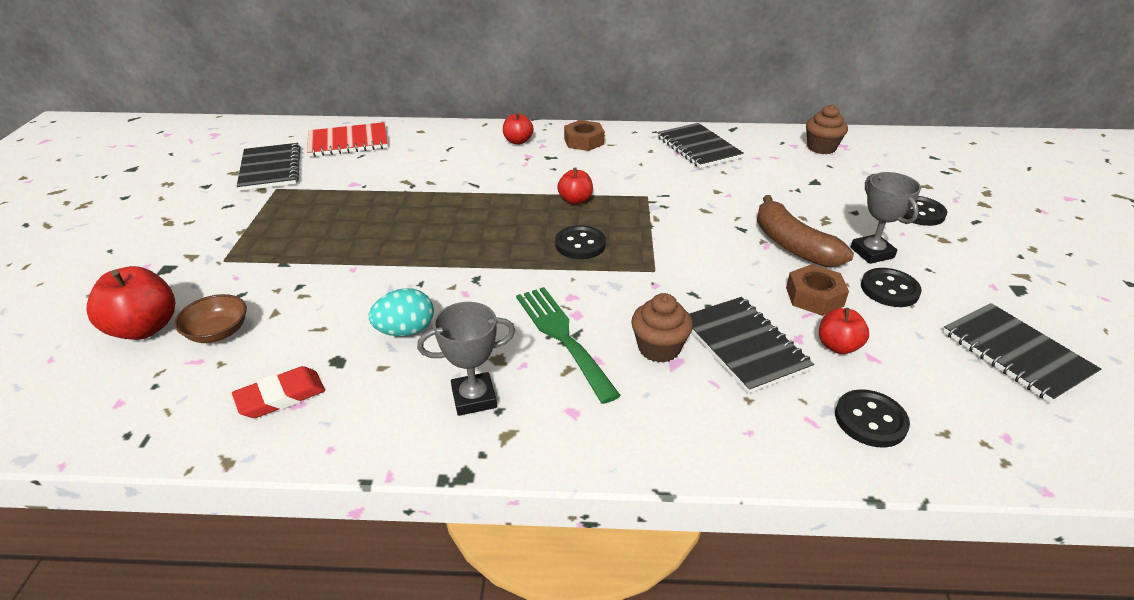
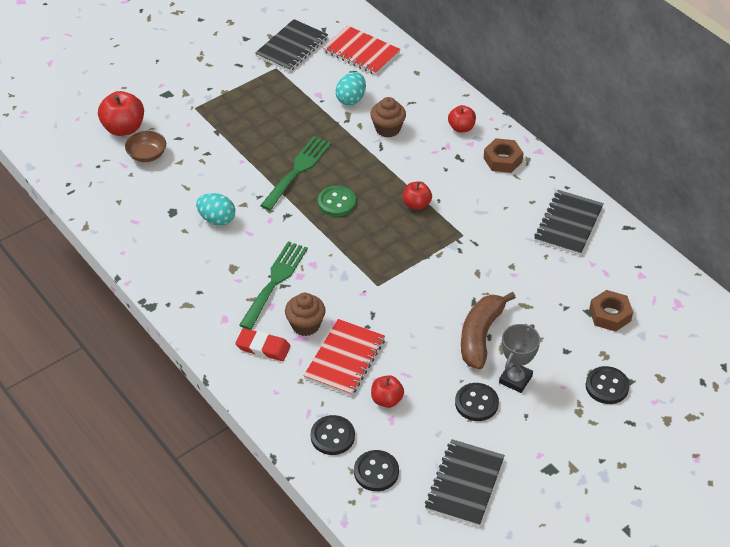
camera: 50 degrees right, 10 degrees up
red eraser [232,366,325,418] -> red eraser moved to [235,328,291,361]
grey trophy [417,302,515,416] -> none
black button [555,225,606,259] -> black button moved to [354,450,399,491]
black notebook [689,297,814,394] -> red notebook [303,319,385,396]
brown nut [786,264,849,316] -> brown nut moved to [589,290,633,332]
brown cupcake [806,105,848,154] -> brown cupcake moved to [370,97,406,137]
none -> green fork [260,136,331,211]
none -> green button [318,186,356,217]
none -> turquoise egg [336,72,366,105]

